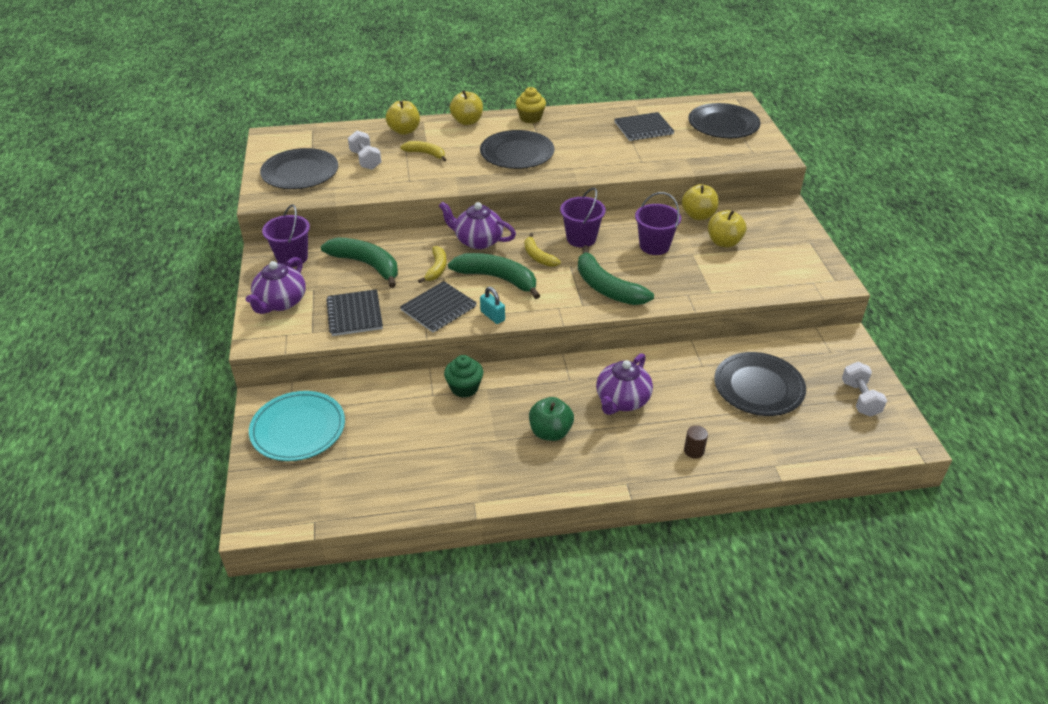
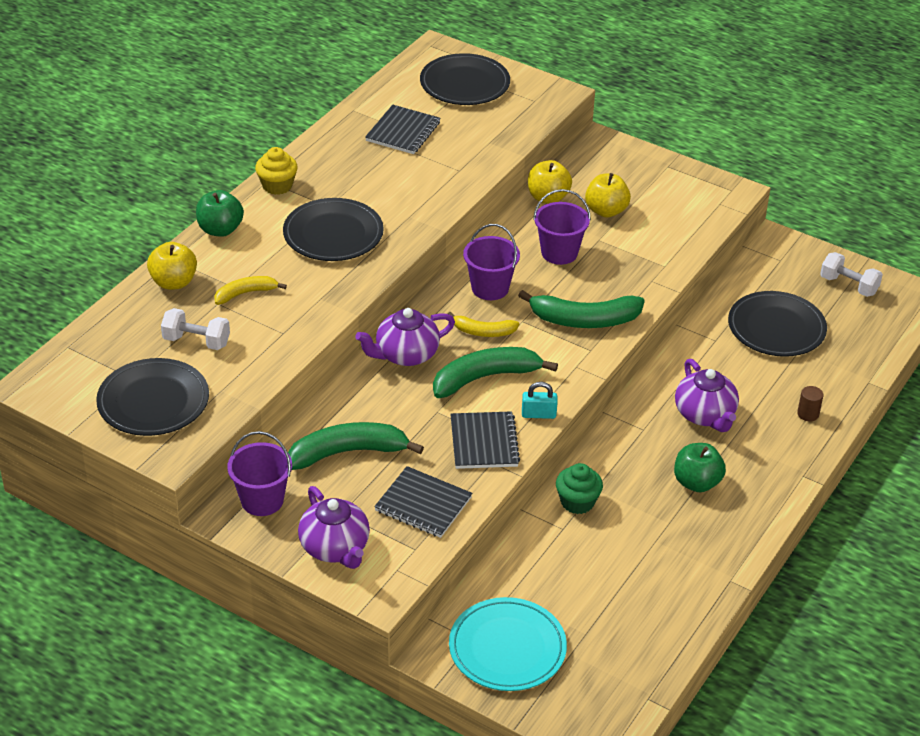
camera: 50 degrees left, 0 degrees up
yellow banana [418,246,447,283] -> none
yellow apple [450,90,483,125] -> green apple [196,190,244,237]

